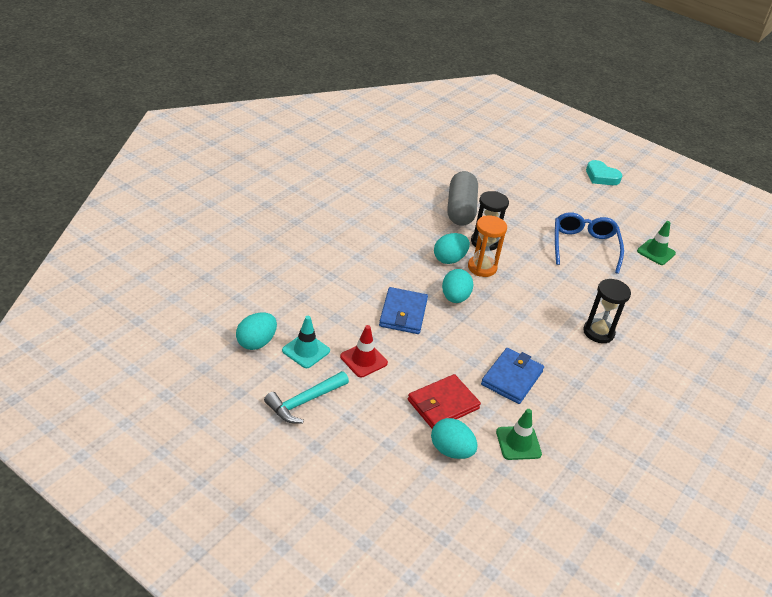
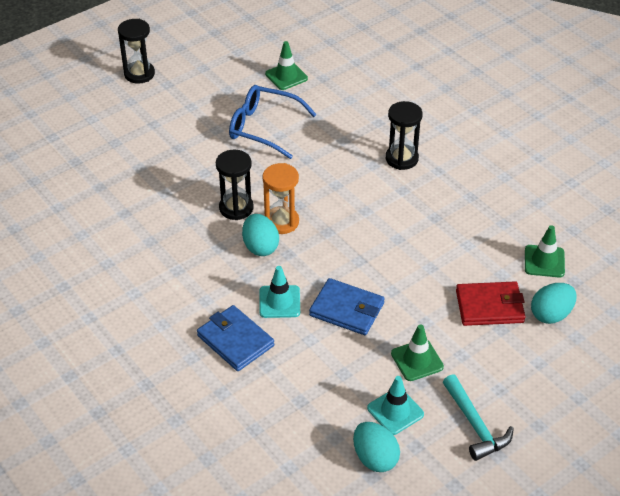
camera: 70 degrees left, 5 degrees up
red traffic cone [340,325,388,377] -> green traffic cone [391,324,444,381]
red wallet [408,374,481,429] -> red wallet turned 75 degrees counterclockwise [456,281,526,326]
turquoise egg [442,269,473,303] -> none
grey capsule [447,171,478,226] -> none
blue wallet [481,348,544,404] -> blue wallet moved to [197,305,274,371]
turquoise heart [586,160,622,185] -> black hourglass [118,19,155,84]
none -> turquoise traffic cone [259,266,300,318]

